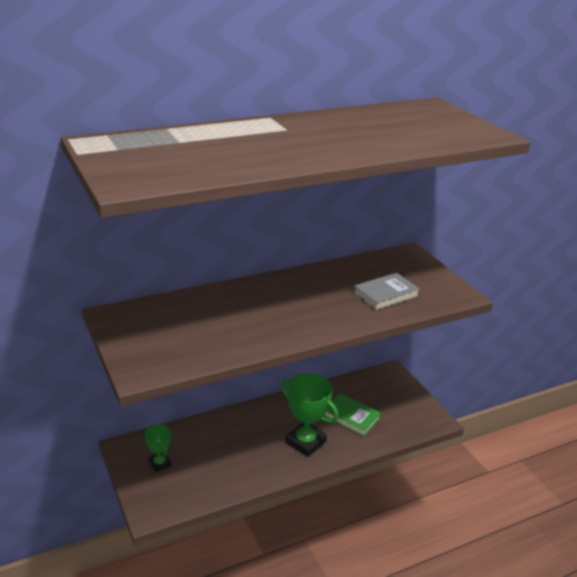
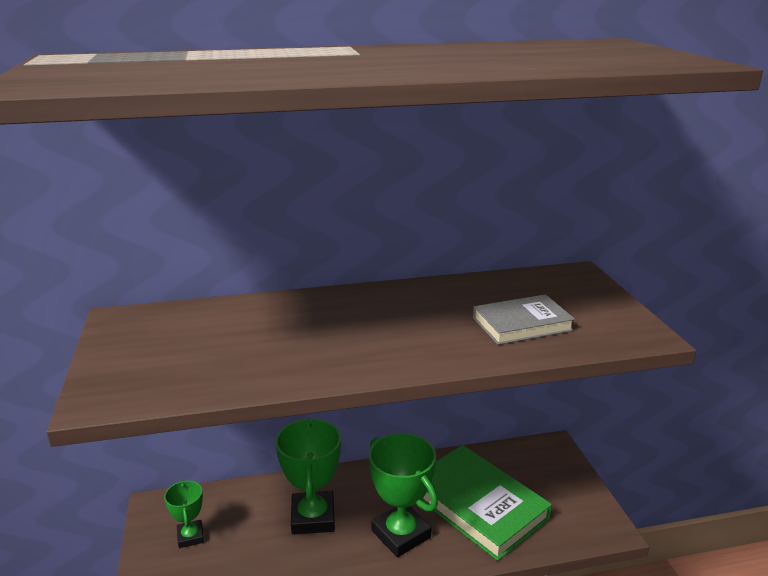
camera: 15 degrees right, 5 degrees down
green book [324,393,381,436] -> green book [422,445,552,561], size x1.68
none -> green trophy [275,418,341,535]

